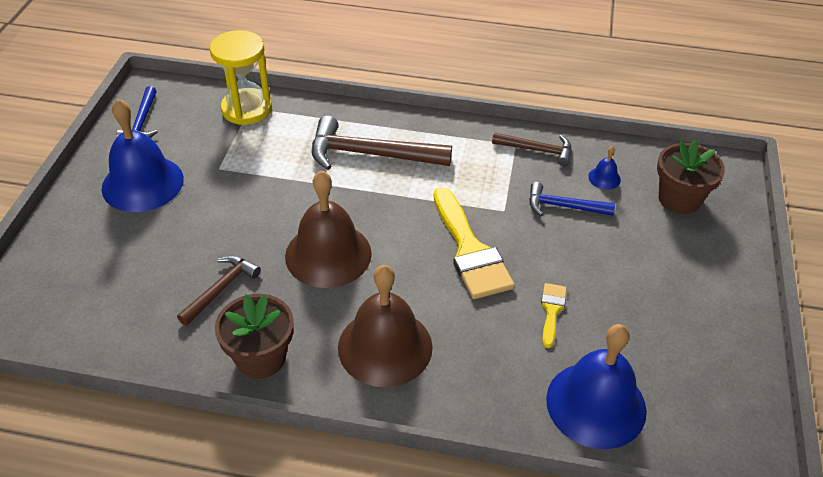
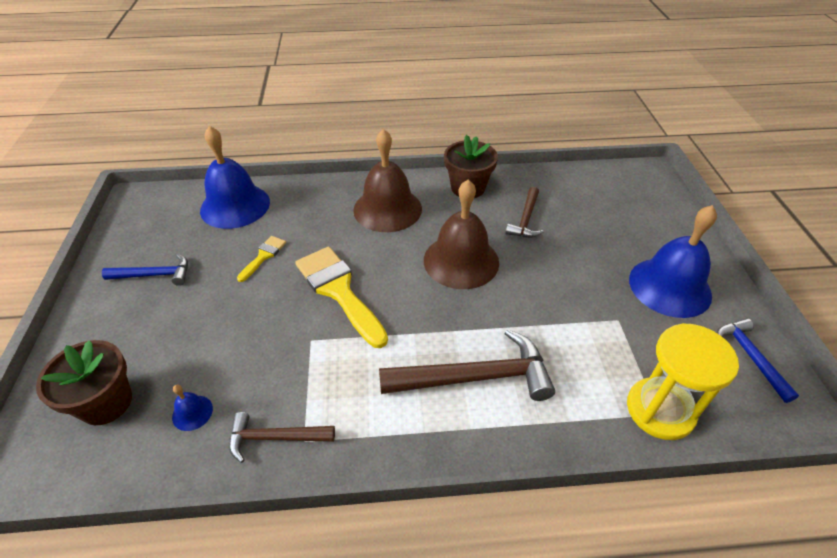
camera: 165 degrees right, 0 degrees up
blue hammer [529,182,615,216] -> blue hammer moved to [102,254,188,286]
yellow brush [541,283,567,348] -> yellow brush turned 150 degrees counterclockwise [237,236,286,282]

